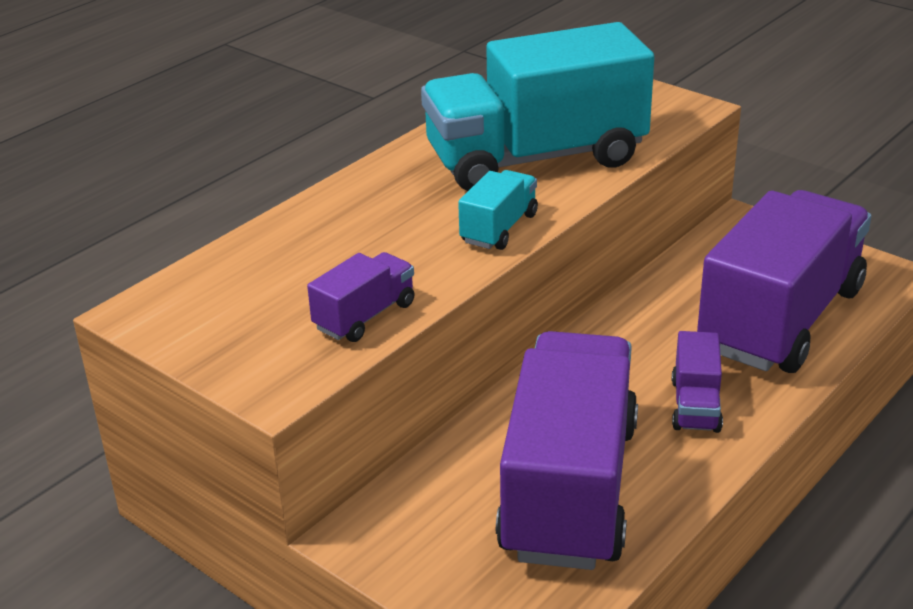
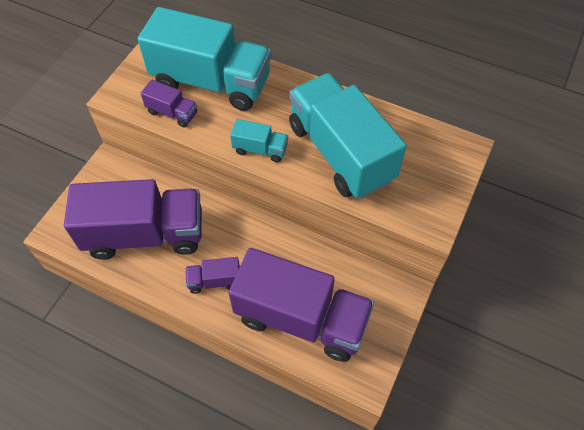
camera: 75 degrees right, 25 degrees up
none -> turquoise truck [138,7,271,111]

